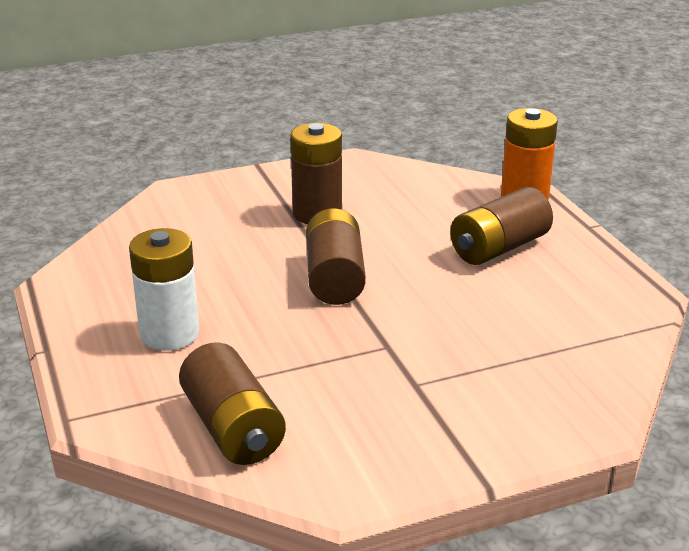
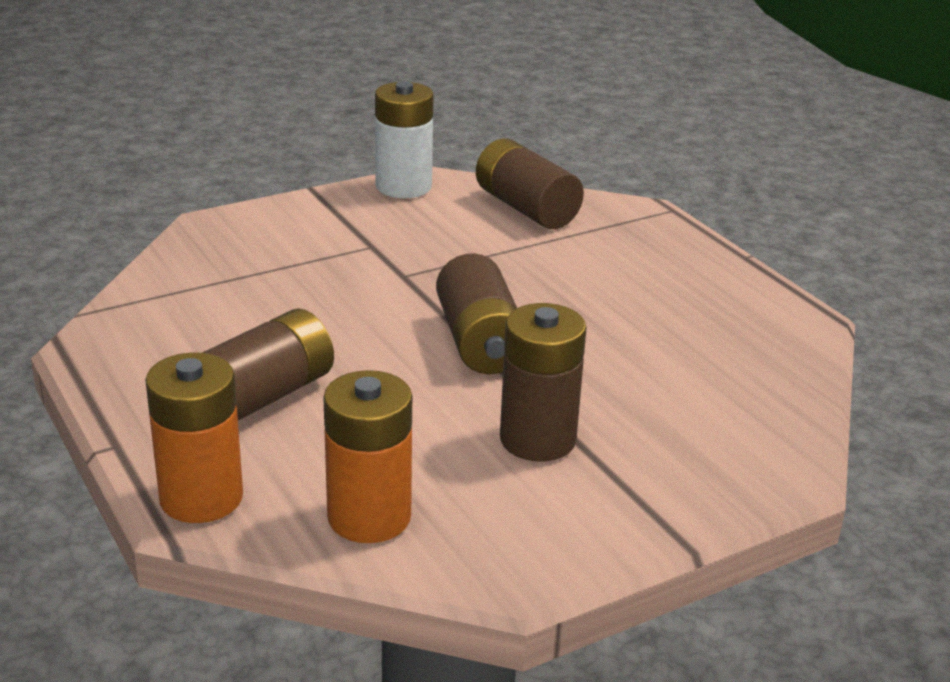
camera: 170 degrees right, 0 degrees up
white battery [129,228,199,351] -> white battery moved to [375,81,434,198]
none -> orange battery [323,370,412,543]

